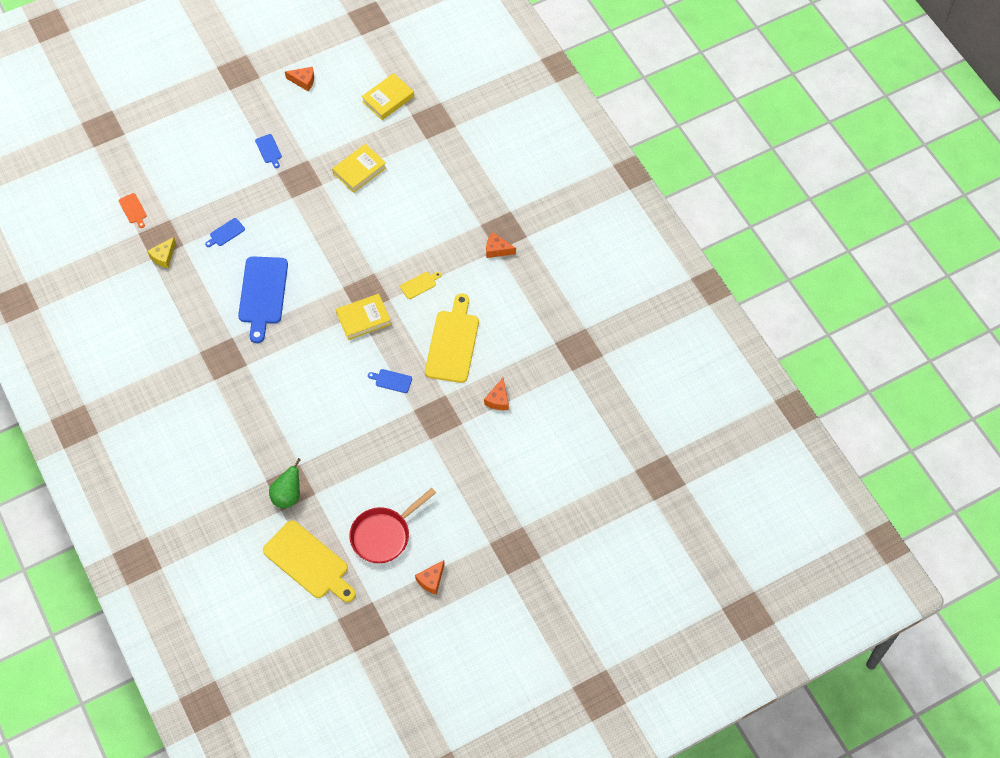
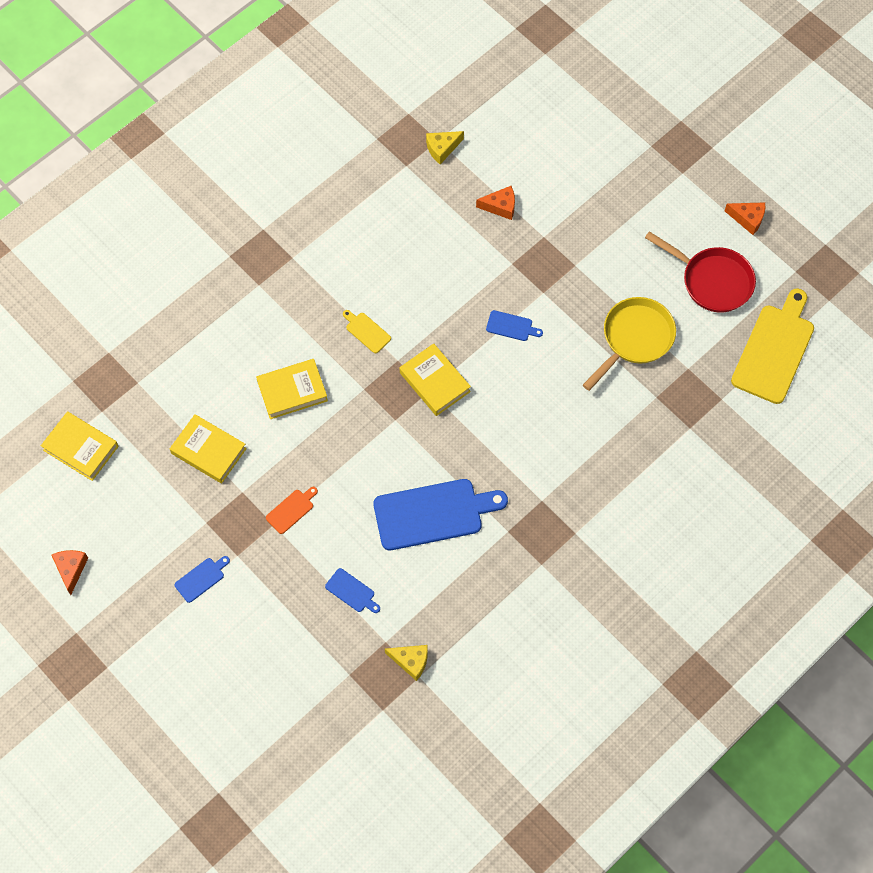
camera: 105 degrees left, 5 degrees up
orange cutting board [119,193,147,228] -> orange cutting board moved to [266,487,318,534]
green pear [269,458,301,508] -> none
blue cutting board [368,369,412,393] -> blue cutting board turned 75 degrees counterclockwise [486,310,543,341]
yellow cutting board [425,293,479,383] -> none
orange cheese [486,232,516,258] -> none
none -> yellow book [256,359,328,419]
none -> yellow cheese [426,131,464,164]
none -> yellow pan [583,297,676,391]

